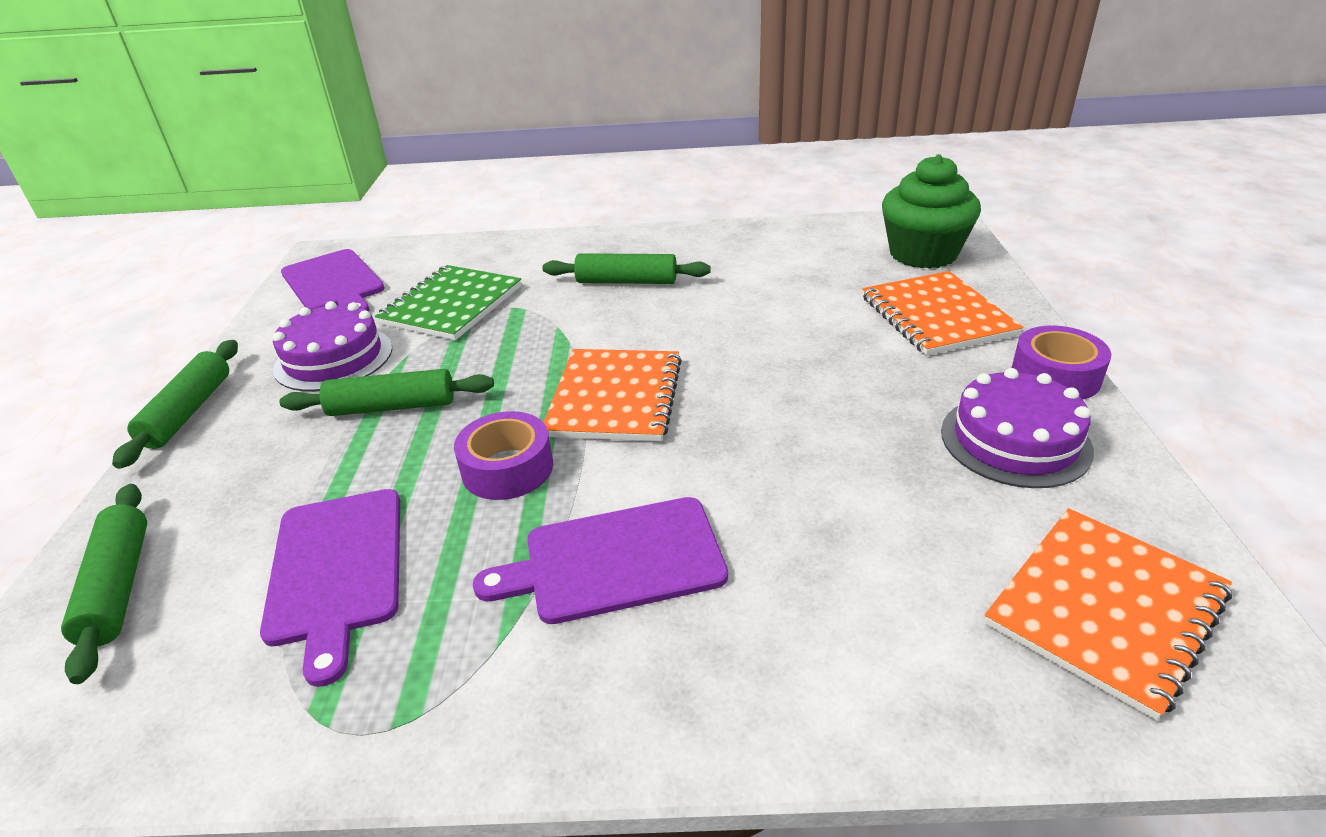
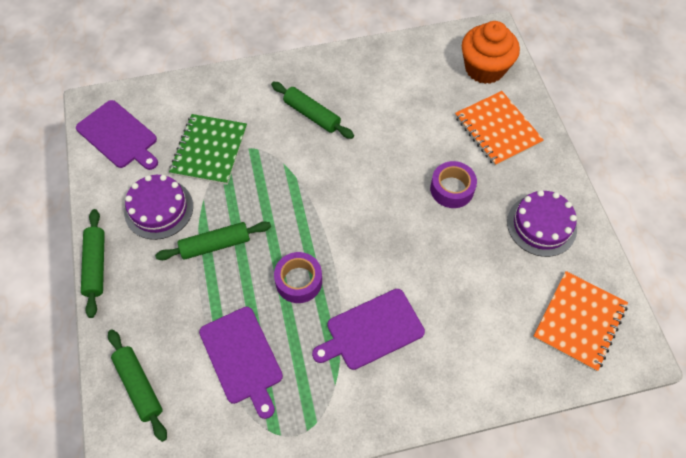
camera: 15 degrees left, 25 degrees up
green rolling pin [543,253,711,284] -> green rolling pin turned 45 degrees clockwise [271,82,354,139]
orange notebook [543,349,682,441] -> none
green cupcake [882,154,981,269] -> orange cupcake [462,21,520,84]
purple tape [1012,326,1111,400] -> purple tape moved to [430,161,477,208]

